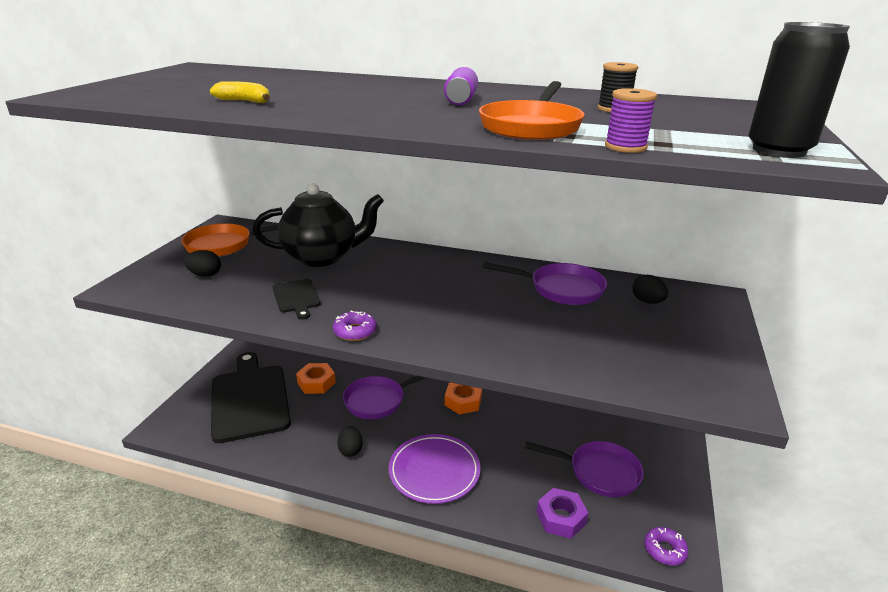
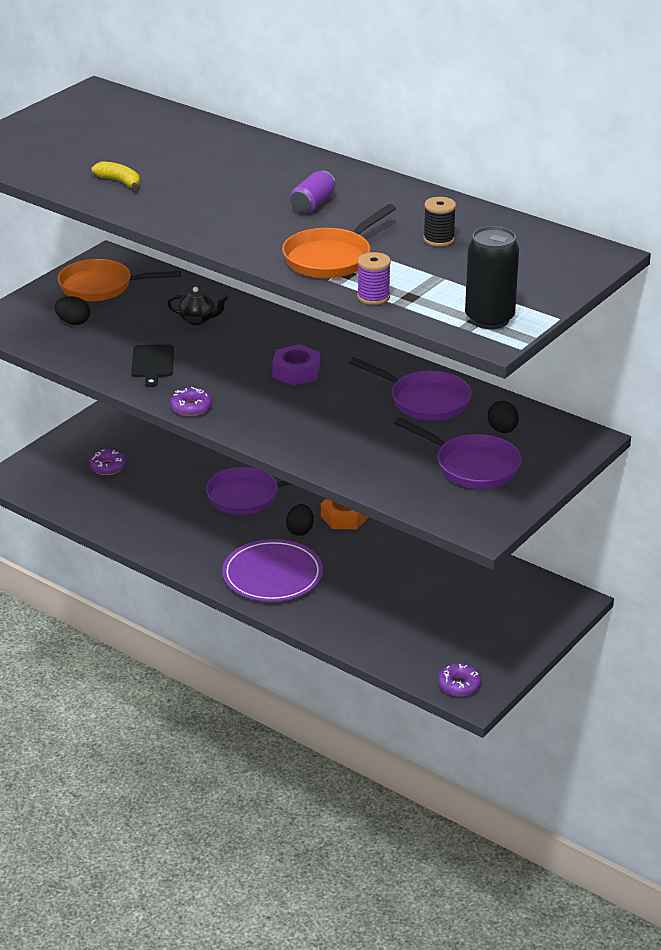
camera: 20 degrees right, 5 degrees up
black cutting board [211,352,291,443] -> purple donut [89,449,126,475]
black teapot [252,183,384,267] -> black teapot [167,287,228,325], size x0.44
orange nut [296,363,336,394] -> none
black egg [337,426,363,457] -> black egg moved to [286,504,314,536]
purple pan [525,441,644,497] -> purple pan moved to [394,418,522,489]
purple nut [537,488,588,539] -> purple nut moved to [272,344,320,386]

